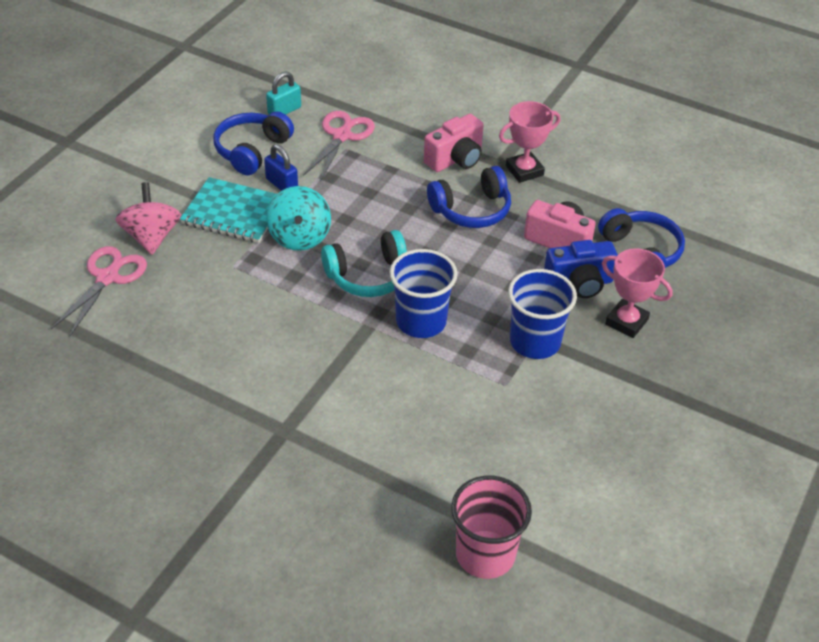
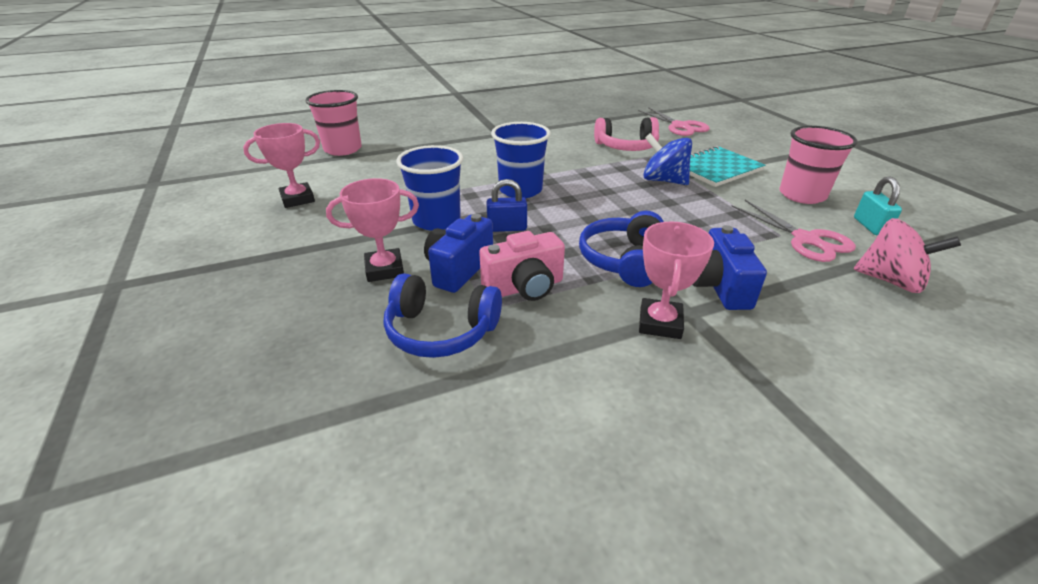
camera: 130 degrees right, 10 degrees down
pink spinning top [115,182,181,255] -> pink spinning top moved to [854,218,961,293]
blue headphones [213,112,294,175] -> pink cup [779,126,858,204]
blue padlock [264,144,298,191] -> blue padlock moved to [486,179,527,232]
turquoise spinning top [266,186,331,251] -> blue spinning top [643,133,692,185]
turquoise headphones [321,230,407,297] -> none
pink camera [424,114,484,172] -> blue camera [692,225,767,310]
none -> pink trophy [243,123,320,208]
none -> pink headphones [594,117,659,151]

